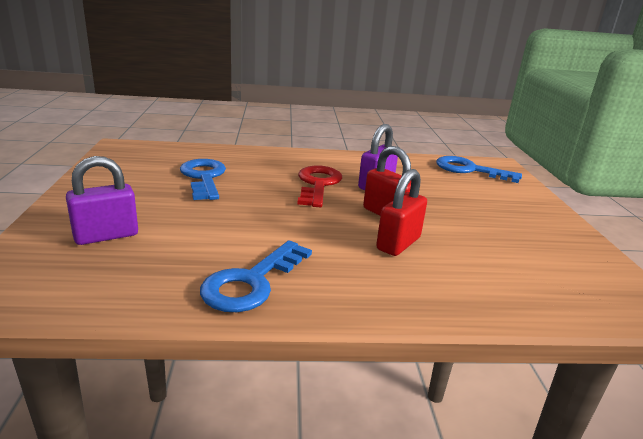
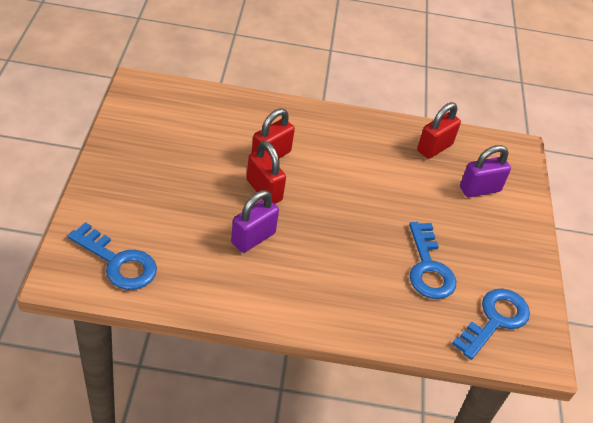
camera: 175 degrees left, 20 degrees up
blue key [200,241,312,312] -> blue key moved to [452,288,530,360]
red key [298,166,342,207] -> none
none -> red padlock [417,102,461,159]

